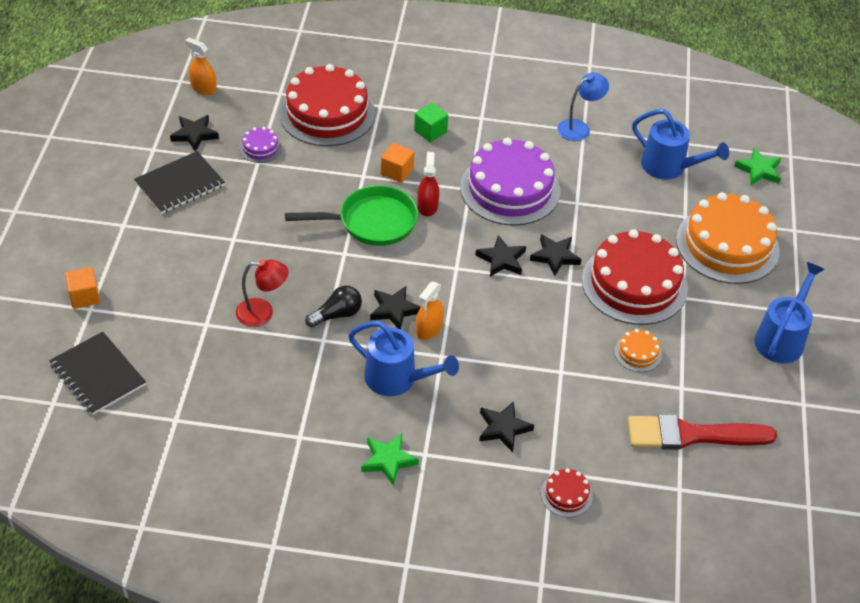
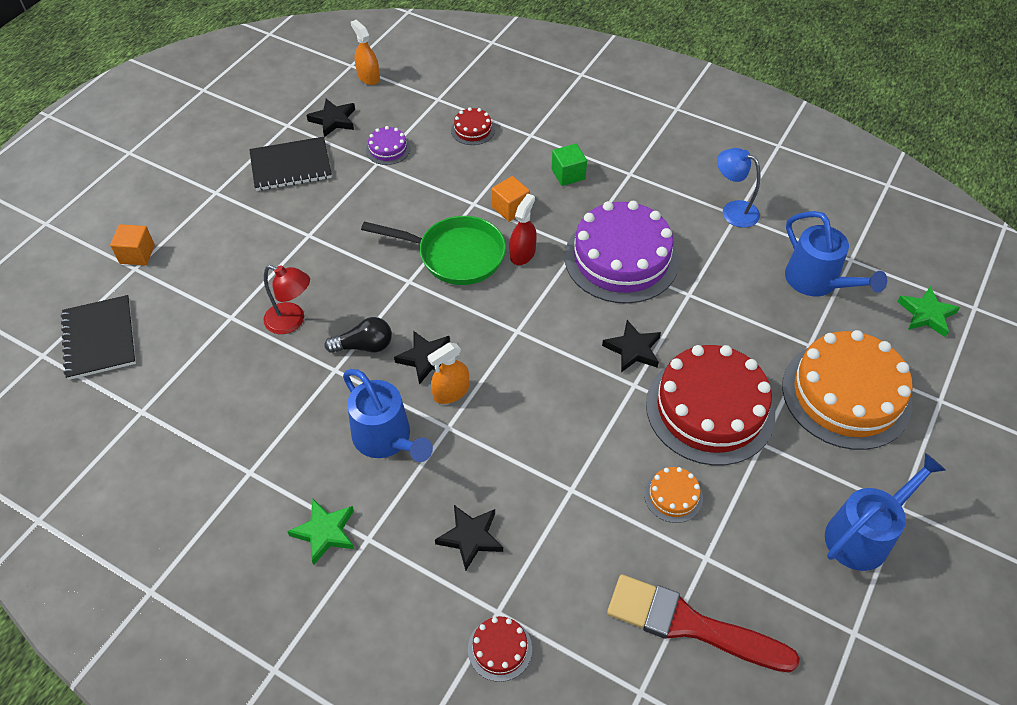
camera: 25 degrees right, 5 degrees up
red cake [279,64,375,146] -> red cake [451,107,495,145], size x0.43
black star [475,235,526,277] -> none
blue lamp [557,72,609,141] -> blue lamp turned 135 degrees counterclockwise [717,148,760,228]

